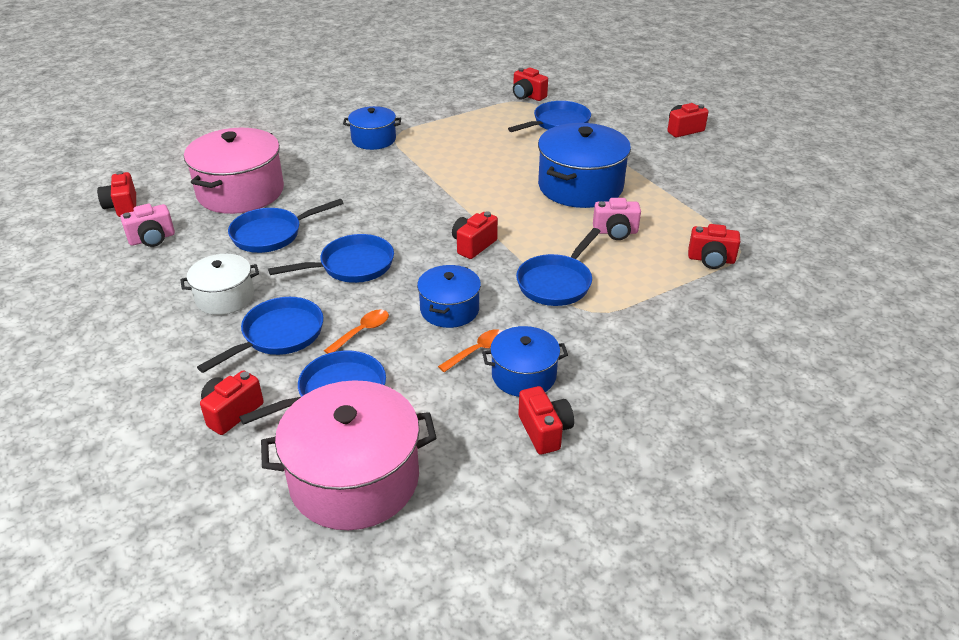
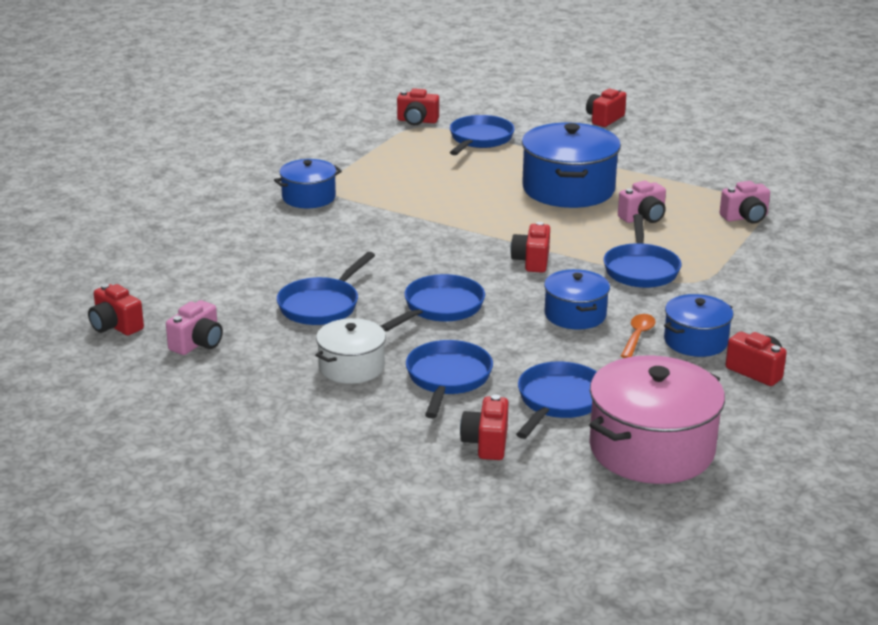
camera: 30 degrees left, 10 degrees down
pink pot [184,128,284,214] -> none
orange spoon [324,309,389,354] -> none
red camera [688,224,740,269] -> pink camera [720,181,770,224]

